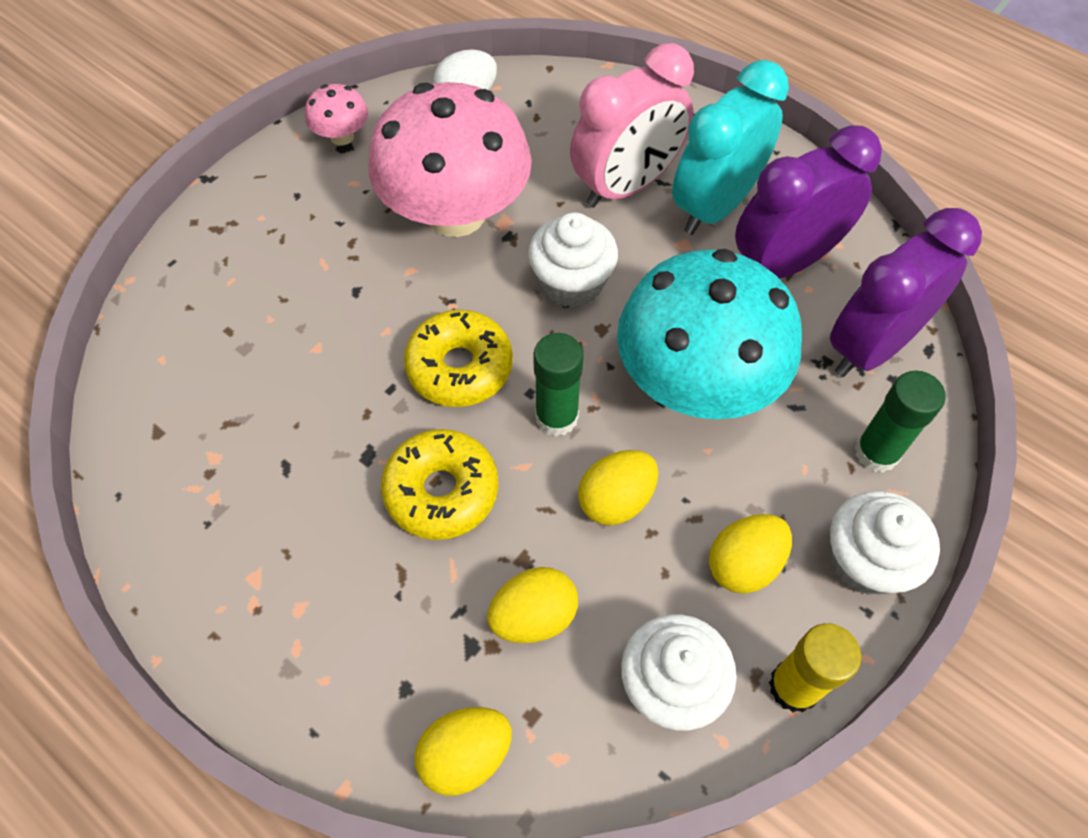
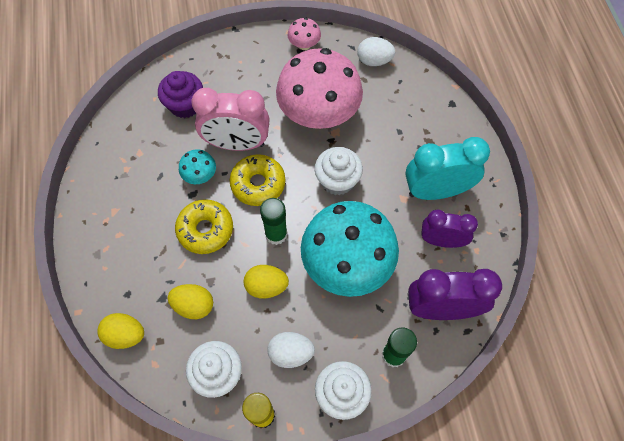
camera: 40 degrees right, 5 degrees up
pink clock [570,43,694,207] -> pink clock moved to [192,88,270,151]
yellow egg [709,514,792,594] -> white egg [268,332,315,368]
purple clock [735,125,882,278] -> purple clock [421,210,478,248], size x0.66
none -> purple cupcake [158,71,203,118]
none -> turquoise mushroom [179,149,216,184]

